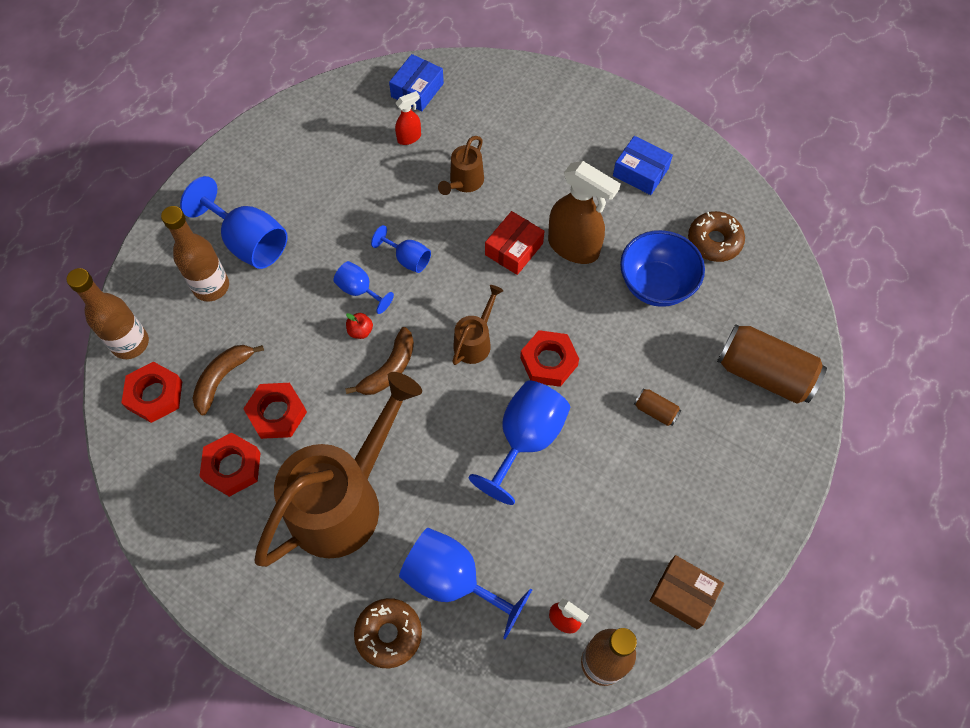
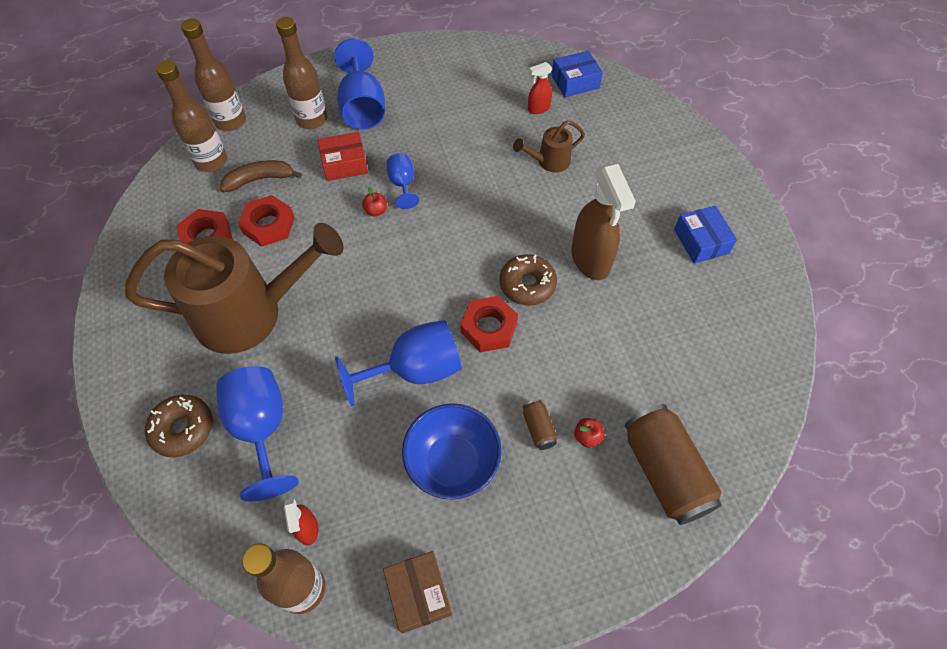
camera: 40 degrees right, 5 degrees down
red nut [121,362,182,423] -> brown bottle [156,60,227,172]
brown banana [345,327,414,395] -> none
blue goblet [371,225,431,273] -> none
red spray bottle [395,91,421,145] -> red spray bottle turned 150 degrees clockwise [528,62,552,114]
brown watering can [452,285,503,365] -> none
red box [485,211,544,275] -> red box moved to [318,132,368,181]
blue bowl [620,230,705,307] -> blue bowl moved to [402,403,502,500]
brown donut [688,211,745,262] -> brown donut moved to [500,254,557,305]
none -> red apple [574,418,605,448]

